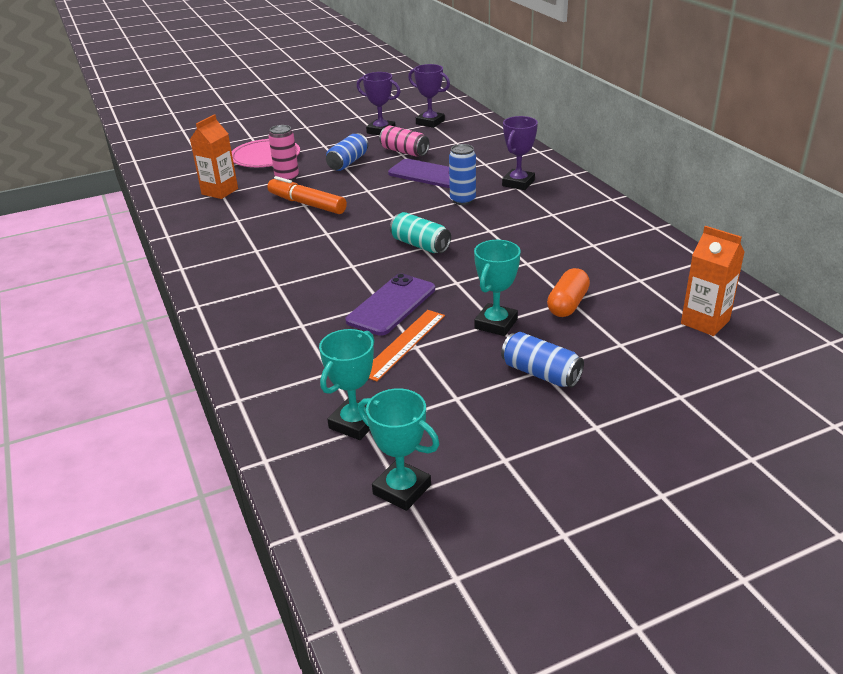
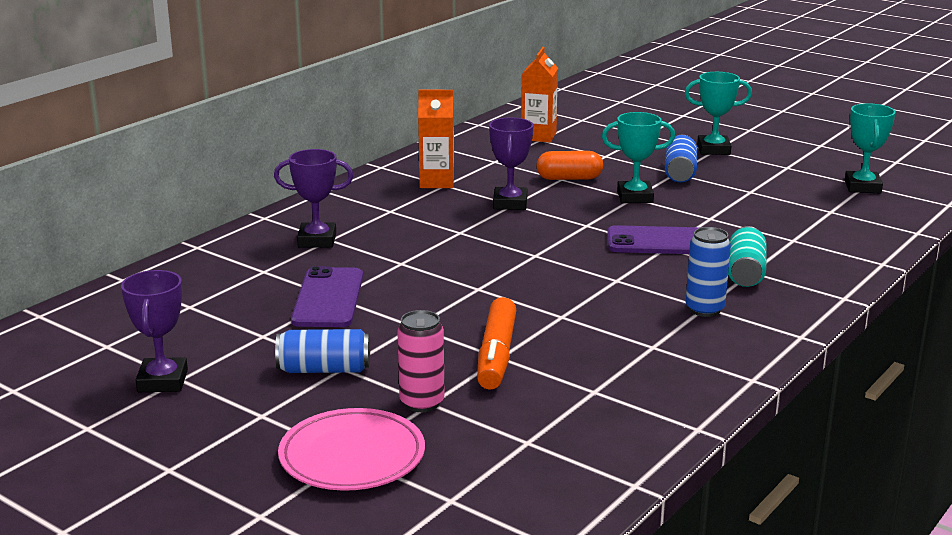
camera: 120 degrees left, 10 degrees down
orange carton [190,114,238,199] -> orange carton moved to [418,90,454,188]
turquoise trophy [319,329,374,440] -> turquoise trophy moved to [685,72,752,155]
orange ruler [369,310,445,381] -> none
pink can [379,125,430,157] -> none
turquoise can [390,212,451,253] -> turquoise can moved to [728,226,767,287]
purple trophy [408,64,450,128] -> purple trophy moved to [489,117,534,210]
blue can [449,144,476,205] -> blue can moved to [686,227,731,317]

